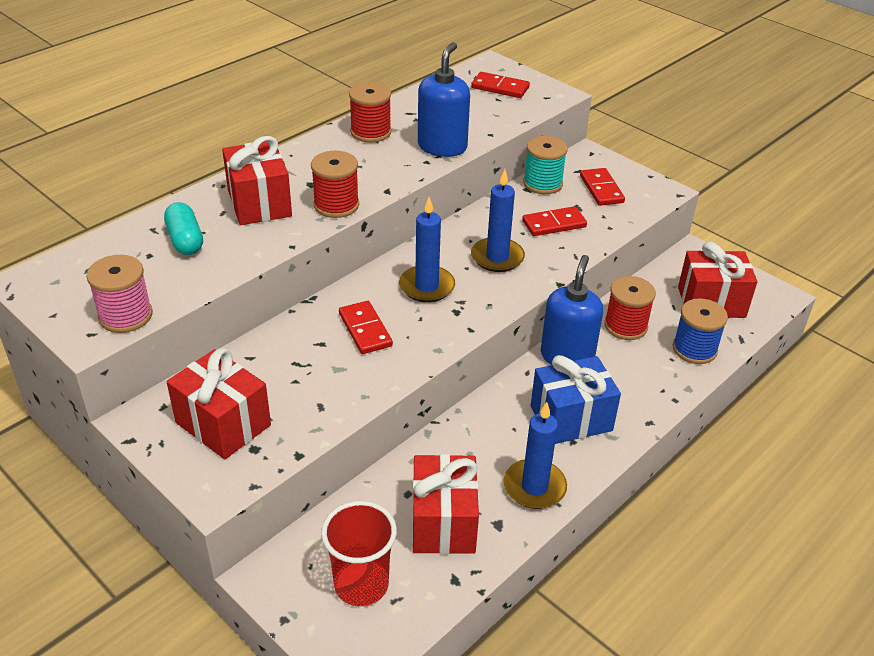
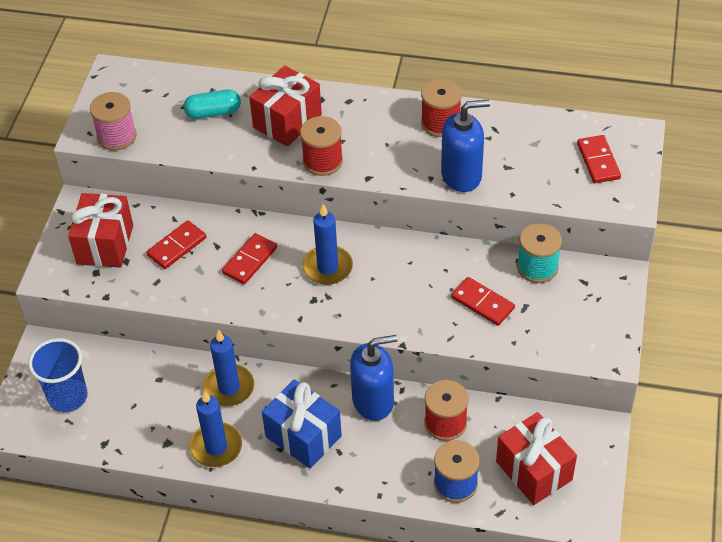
camera: 60 degrees right, 10 degrees up
turquoise capsule [164,202,203,255] -> turquoise capsule turned 45 degrees clockwise [184,90,241,119]
red cup [321,501,397,606] -> blue cup [28,338,88,412]
red gift [412,454,479,554] -> none
blue candle [471,169,525,272] -> blue candle moved to [203,330,254,407]
red domino [580,168,625,206] -> red domino moved to [147,220,206,269]

